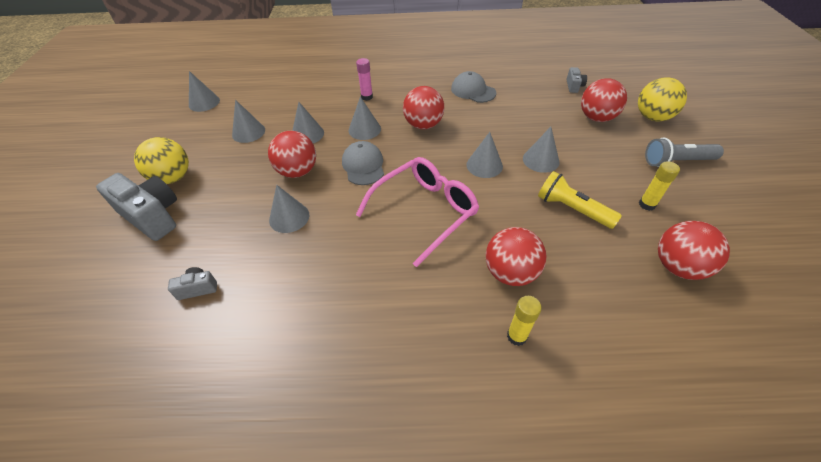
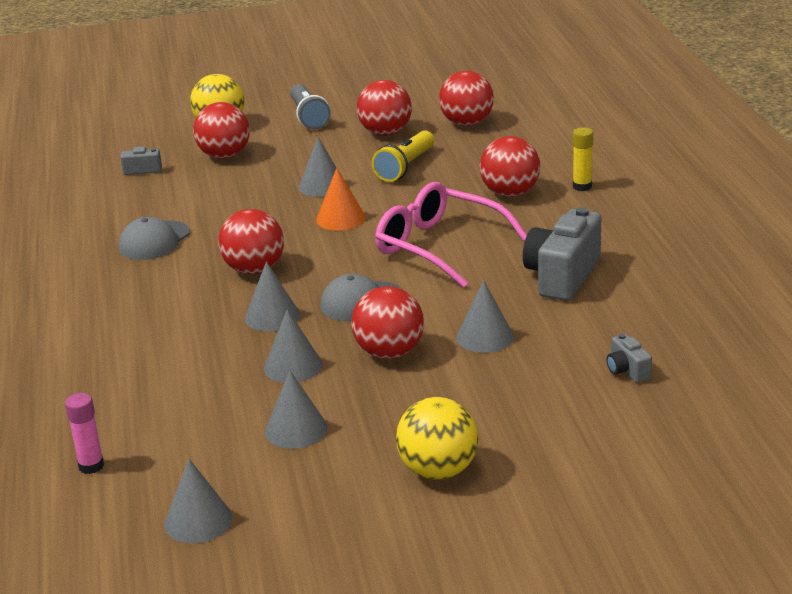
camera: 100 degrees left, 20 degrees down
grey camera [96,173,177,241] -> grey camera moved to [523,207,601,301]
pink glue stick [356,58,373,101] -> pink glue stick moved to [65,393,104,474]
grey cone [466,132,503,178] -> orange cone [316,168,366,231]
yellow glue stick [639,161,680,211] -> red ball [357,80,412,136]

